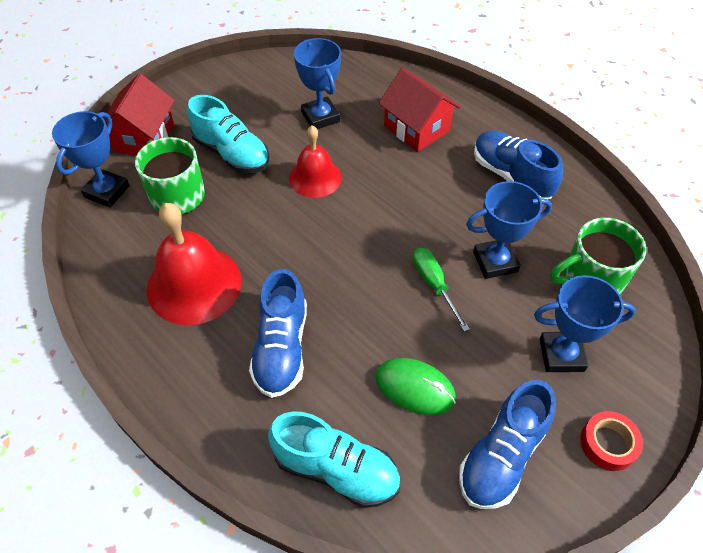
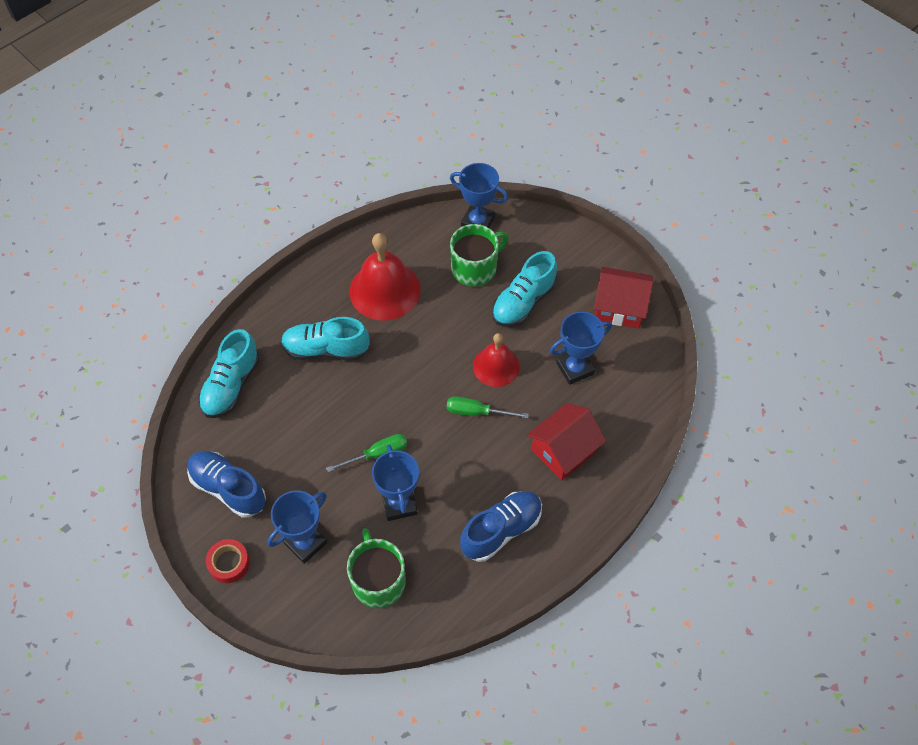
camera: 90 degrees right, 5 degrees up
red house [103,73,175,156] -> red house moved to [594,267,653,328]
blue shoe [249,269,307,398] -> turquoise shoe [281,317,369,360]
green mouse [376,358,456,415] -> none
blue trophy [534,275,636,372] -> blue trophy turned 45 degrees clockwise [267,491,327,564]
none -> green screwdriver [447,396,529,418]

